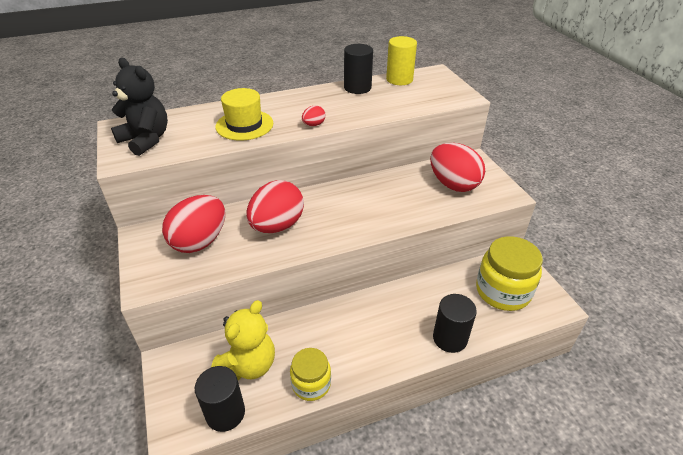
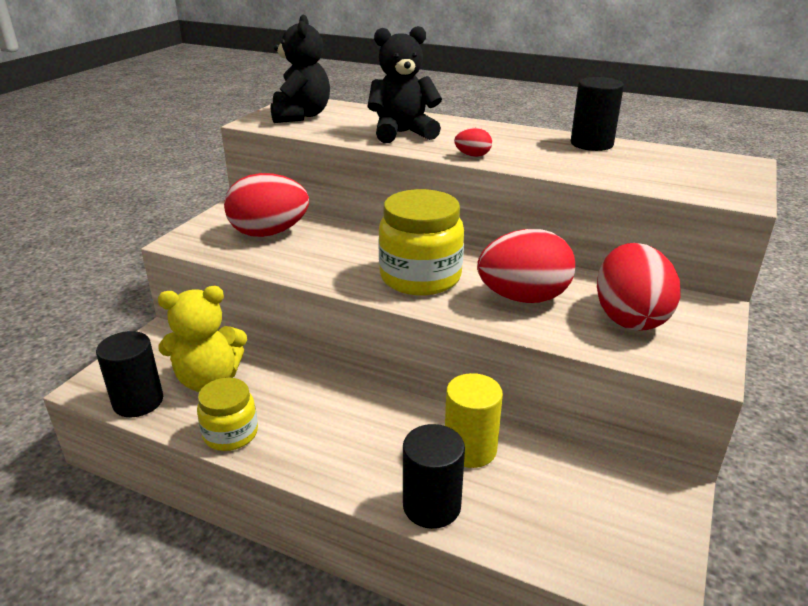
camera: 45 degrees right, 10 degrees down
yellow hat [215,88,274,141] -> black teddy bear [367,26,442,143]
red egg [247,180,304,233] -> red egg moved to [477,229,575,303]
yellow cylinder [386,36,417,85] -> yellow cylinder moved to [445,373,503,468]
yellow jar [476,236,543,311] -> yellow jar moved to [378,189,464,295]

